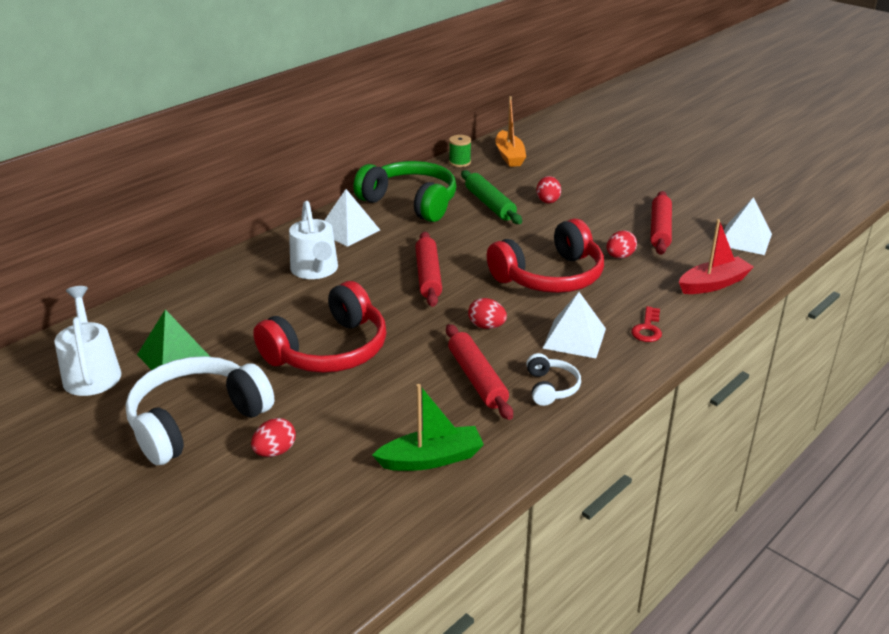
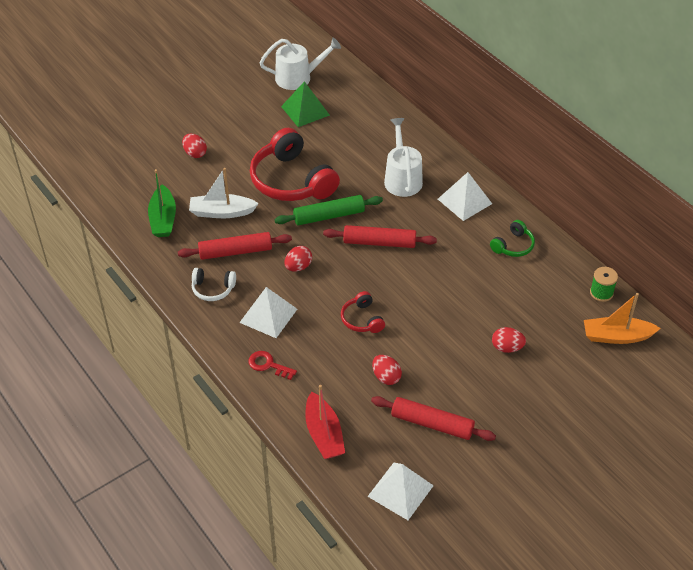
camera: 100 degrees right, 15 degrees up
white headphones [126,356,274,465] -> none
white watering can [289,201,338,279] -> white watering can turned 90 degrees clockwise [384,118,423,197]
green headphones [353,161,457,222] -> green headphones [490,220,535,257], size x0.47
green rolling pin [461,170,522,224] -> green rolling pin moved to [274,195,383,225]
red headphones [487,218,604,293] -> red headphones [341,291,385,333], size x0.47
none -> white boat [189,168,259,218]

